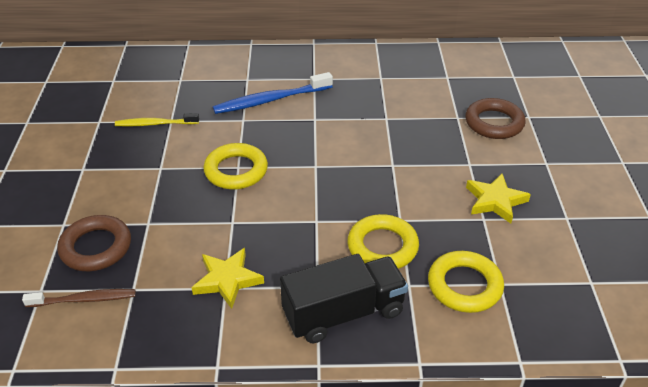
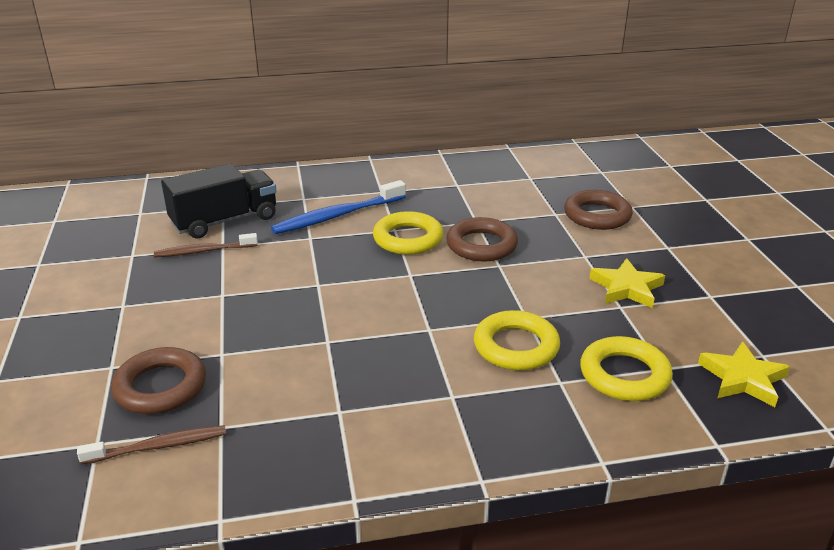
camera: 10 degrees left, 10 degrees down
yellow toothbrush [115,113,199,127] -> brown toothbrush [154,233,258,257]
yellow star [192,248,264,309] -> yellow star moved to [698,342,790,407]
yellow ring [203,143,268,189] -> yellow ring moved to [373,211,443,255]
black truck [280,254,408,343] -> black truck moved to [161,164,277,239]
none -> brown ring [446,217,518,262]

